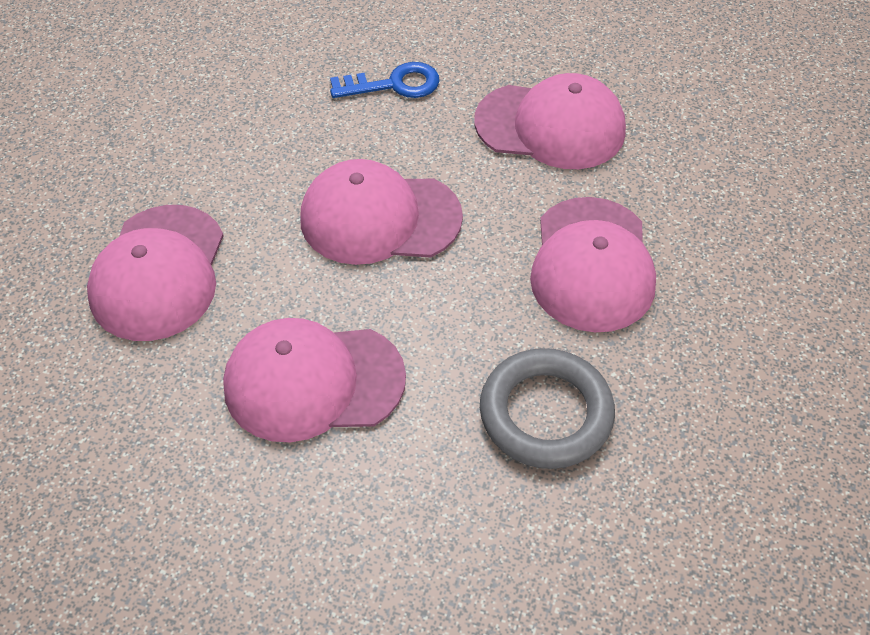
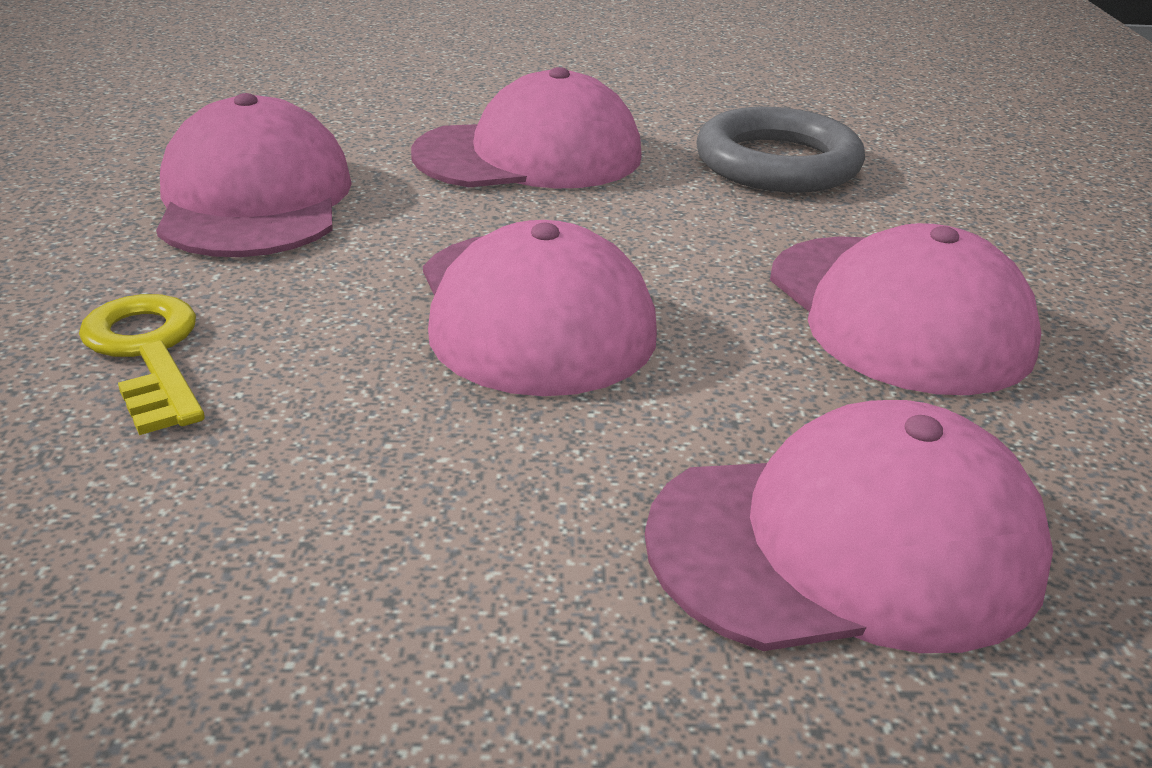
camera: 110 degrees left, 20 degrees down
blue key [330,62,440,98] -> yellow key [79,294,205,435]

